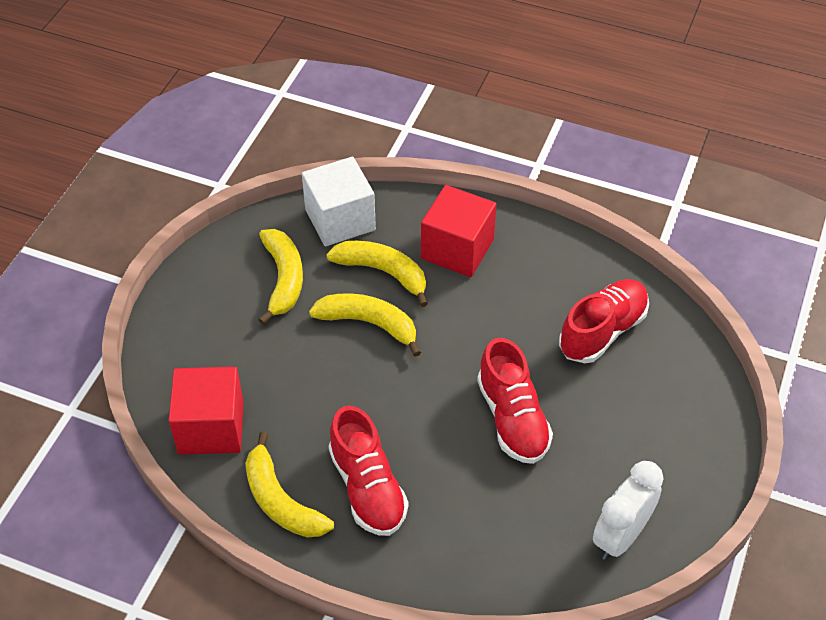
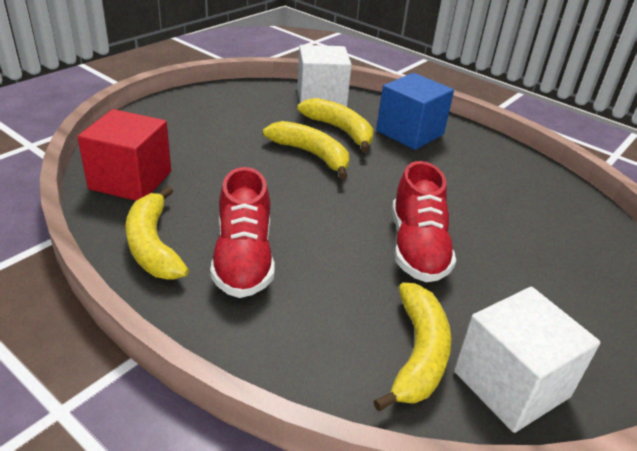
camera: 15 degrees right, 15 degrees down
yellow banana [258,229,303,324] -> yellow banana moved to [373,283,451,411]
red cube [421,185,497,277] -> blue cube [376,73,454,150]
red shoe [559,279,649,363] -> none
white clock [593,461,664,560] -> white cube [454,287,600,433]

